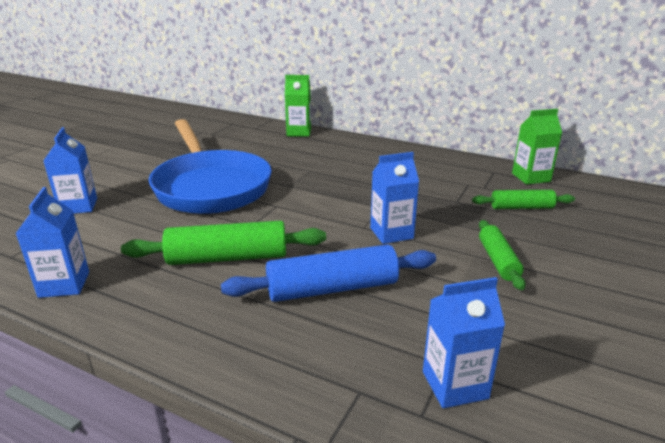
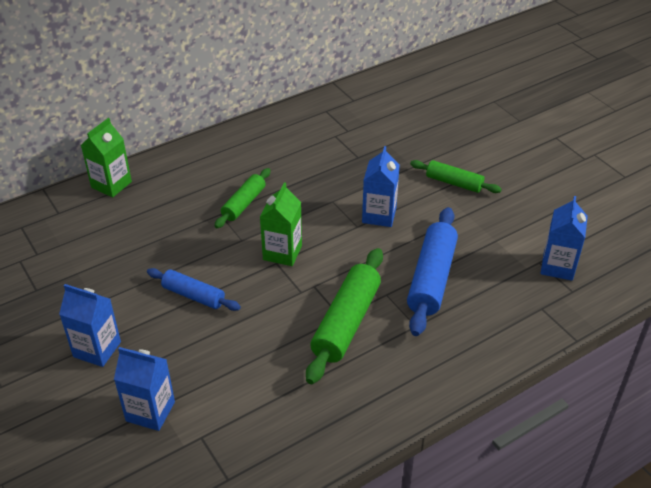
camera: 60 degrees left, 15 degrees up
blue carton [15,187,89,298] -> blue carton moved to [59,284,121,367]
blue pan [149,119,272,214] -> blue rolling pin [147,268,241,311]
green rolling pin [472,190,575,209] -> green rolling pin moved to [215,168,271,228]
green carton [512,109,562,184] -> green carton moved to [260,182,302,266]

